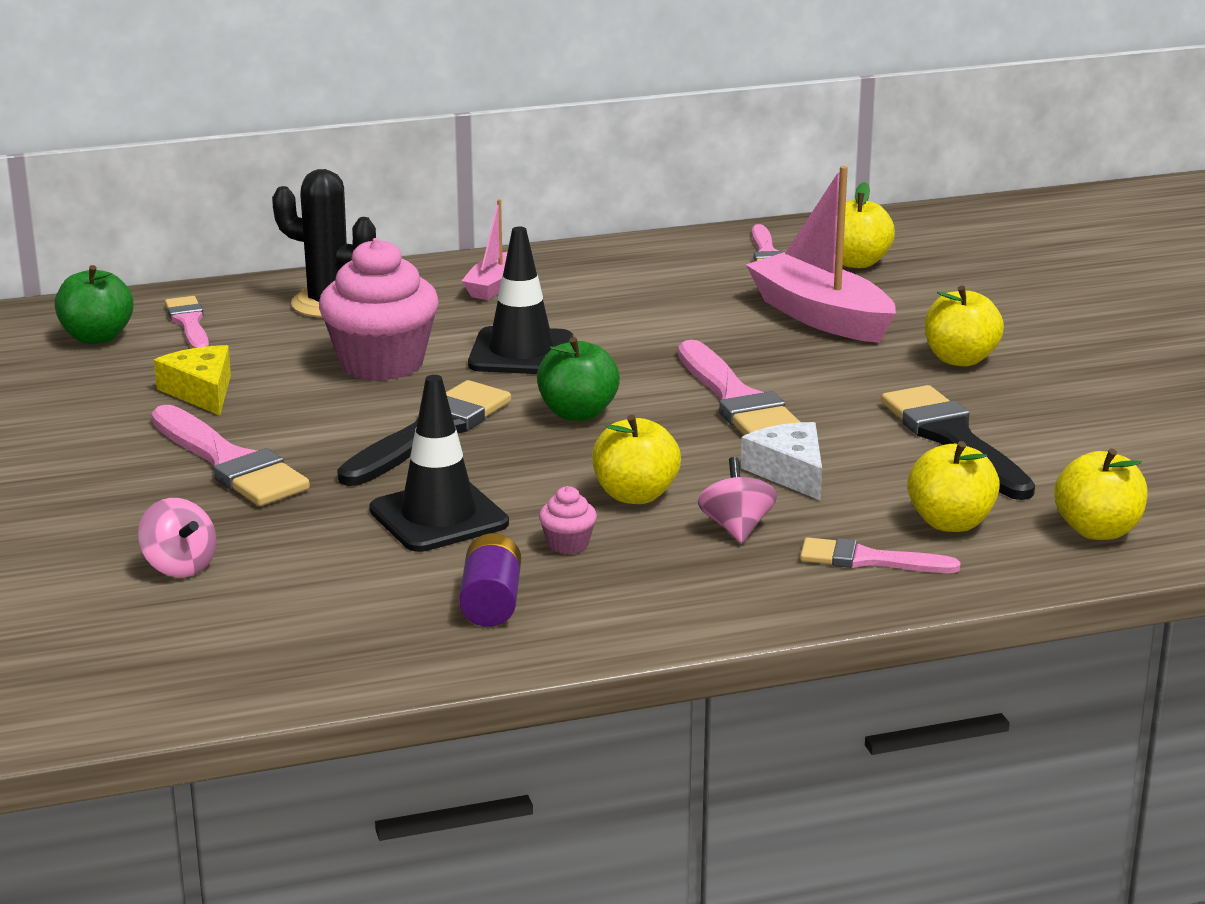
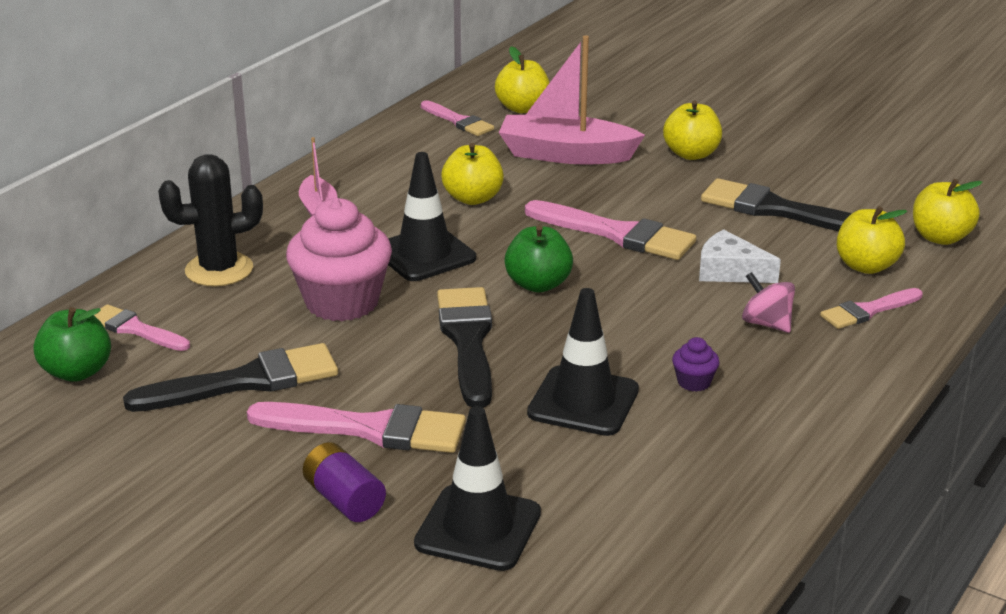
camera: 40 degrees left, 5 degrees up
pink spinning top [138,498,217,577] -> black traffic cone [414,406,541,571]
yellow cheese [154,345,231,416] -> black brush [123,343,338,412]
purple battery [459,533,521,627] -> purple battery moved to [303,442,386,522]
pink cupcake [539,486,597,554] -> purple cupcake [672,337,720,392]
yellow apple [592,415,681,504] -> yellow apple moved to [441,143,504,205]

